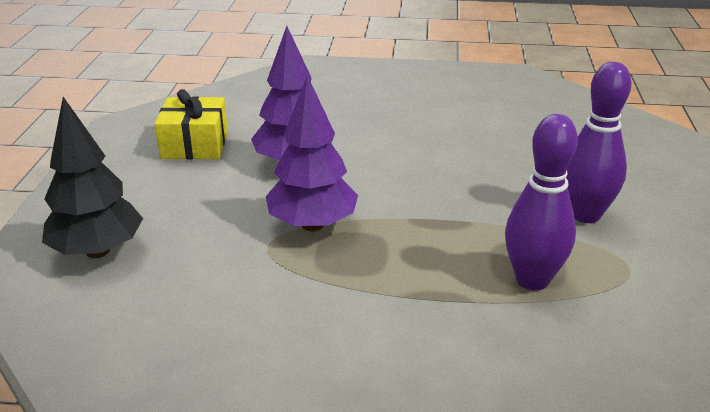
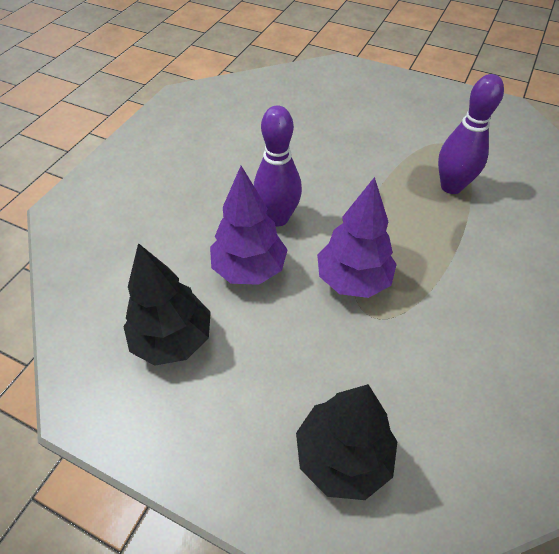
camera: 70 degrees left, 20 degrees up
yellow gift [155,89,228,159] -> black tree [124,243,211,366]
purple bowling pin [566,62,631,223] -> purple bowling pin moved to [254,105,302,226]

